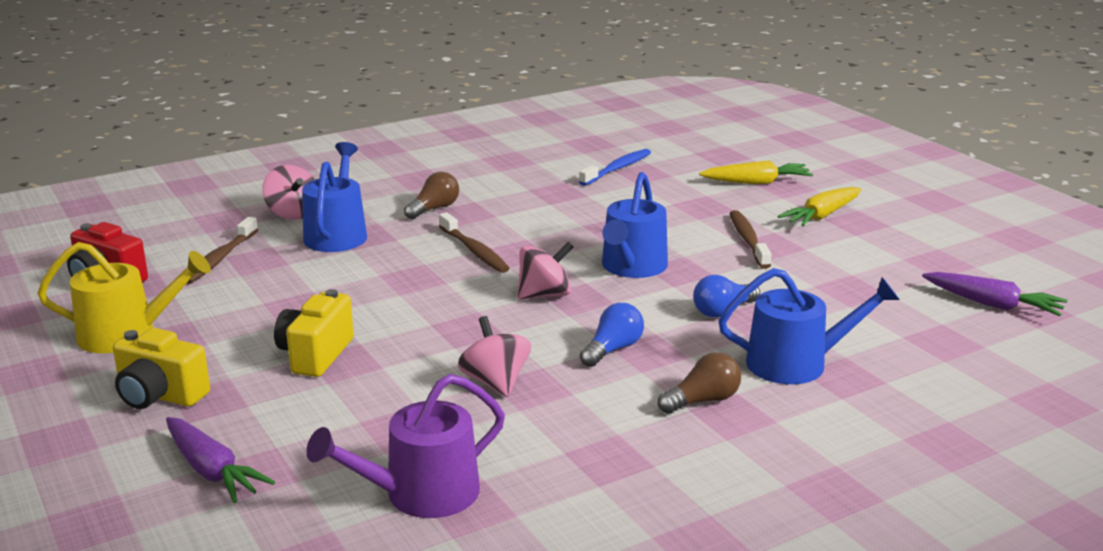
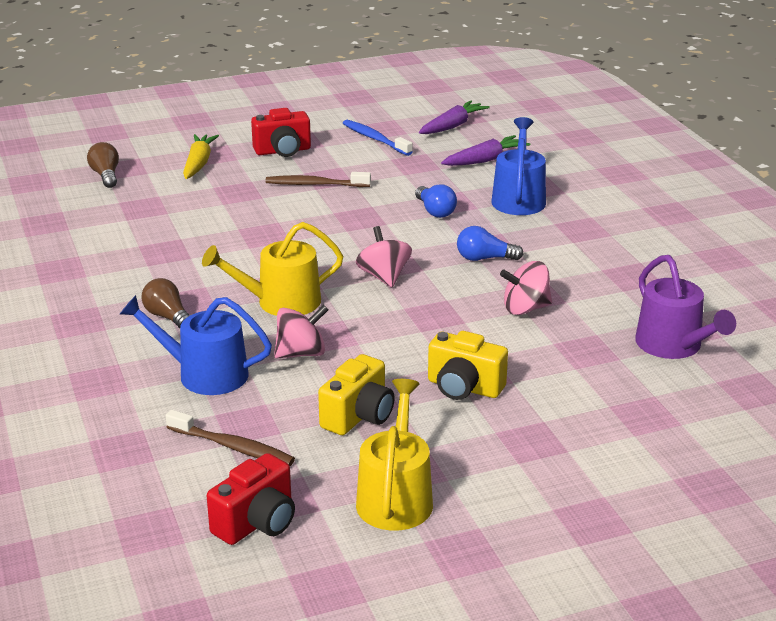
camera: 80 degrees left, 5 degrees up
yellow camera [113,328,210,409] -> yellow camera moved to [318,354,395,435]
purple carrot [166,417,275,503] -> purple carrot moved to [441,135,531,166]
pink spinning top [262,165,315,220] -> pink spinning top moved to [274,305,328,358]
brown toothbrush [439,212,510,273] -> yellow watering can [202,222,343,316]
blue toothbrush [579,149,651,186] -> blue toothbrush moved to [343,120,413,156]
blue light bulb [580,303,644,367] -> blue light bulb turned 45 degrees counterclockwise [457,226,524,261]
blue watering can [602,172,668,278] -> none
brown light bulb [658,352,741,414] -> brown light bulb moved to [87,142,119,188]
yellow carrot [778,187,861,226] -> red camera [251,108,311,157]

